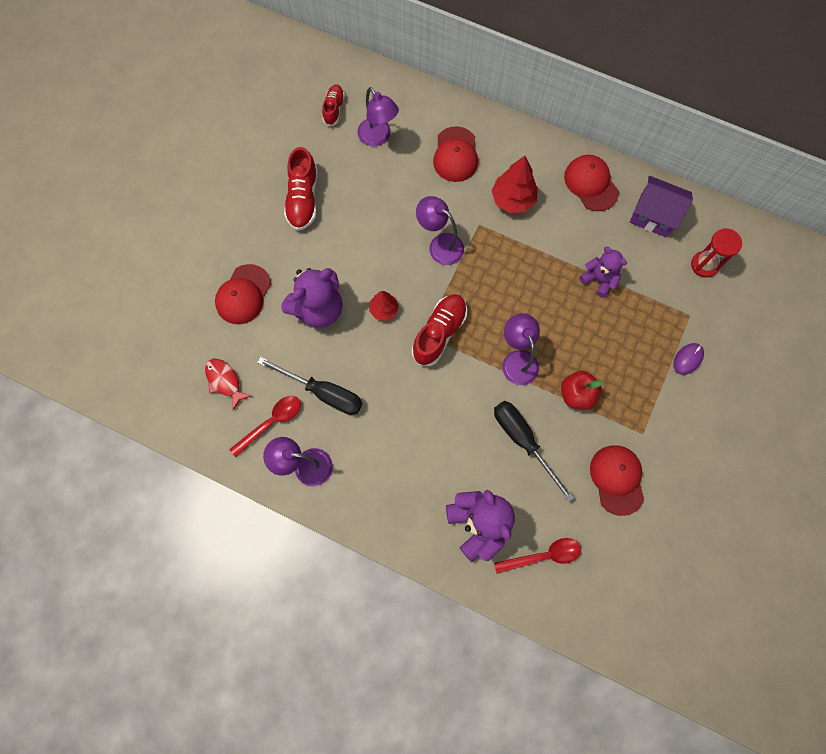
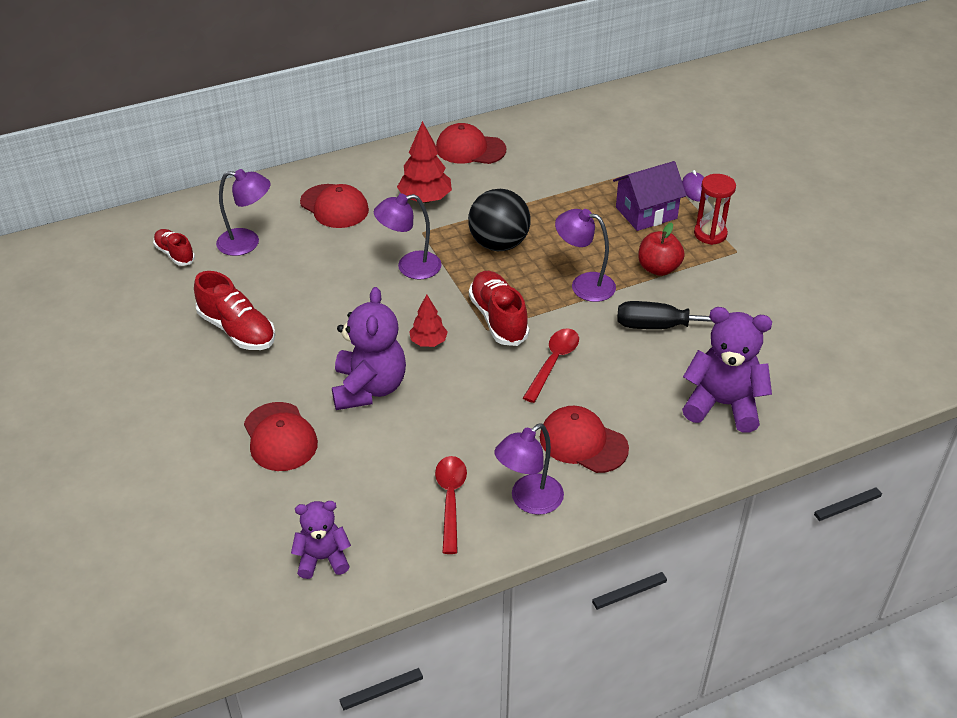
camera: 50 degrees left, 30 degrees down
red fish [205,359,251,411] -> none
black screwdriver [257,357,363,415] -> none
red spoon [494,538,581,574] -> red spoon moved to [523,328,579,403]
purple teddy bear [579,247,627,298] -> purple teddy bear moved to [291,501,351,579]
red cap [590,445,644,516] -> red cap moved to [540,406,629,473]
purple house [630,176,693,237] -> purple house moved to [613,161,687,231]
red hourglass [691,228,742,278] -> red hourglass moved to [694,174,736,245]
none -> black ball [468,189,531,251]

